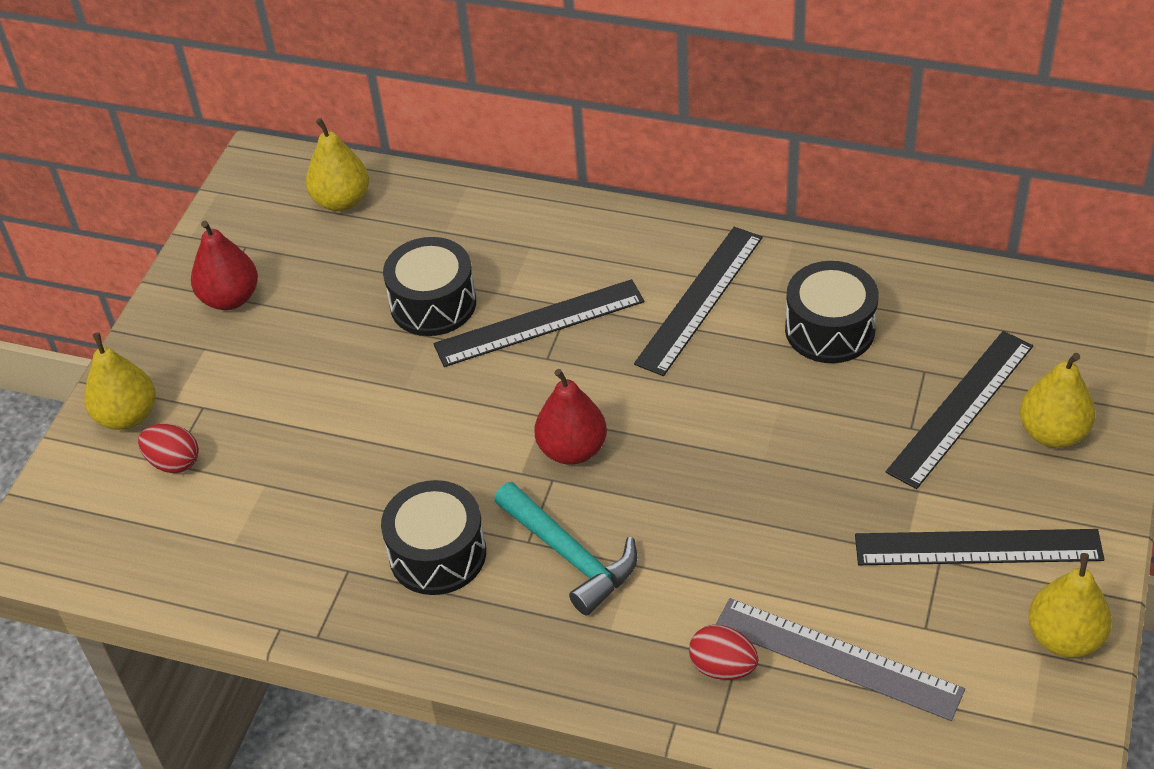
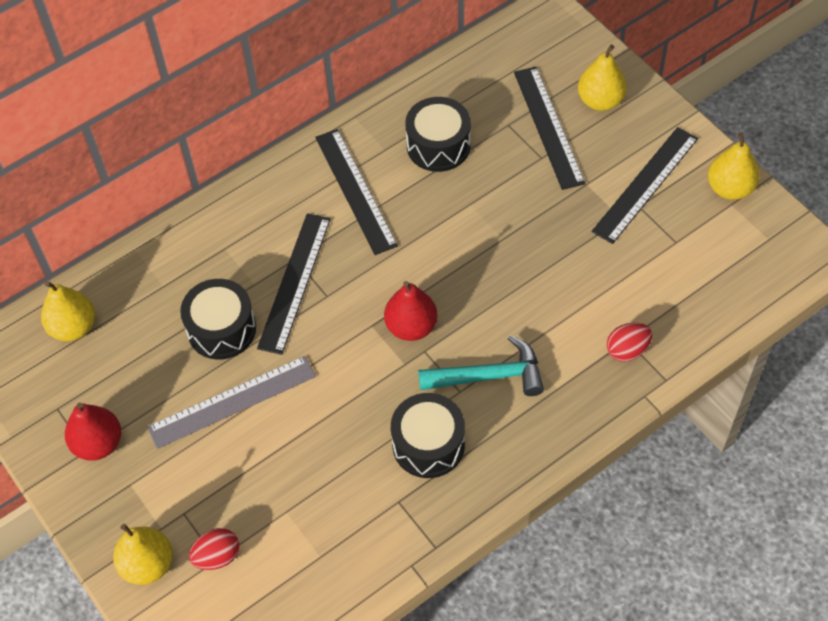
camera: 55 degrees left, 10 degrees up
grey ruler [715,598,965,721] -> grey ruler moved to [147,356,316,449]

